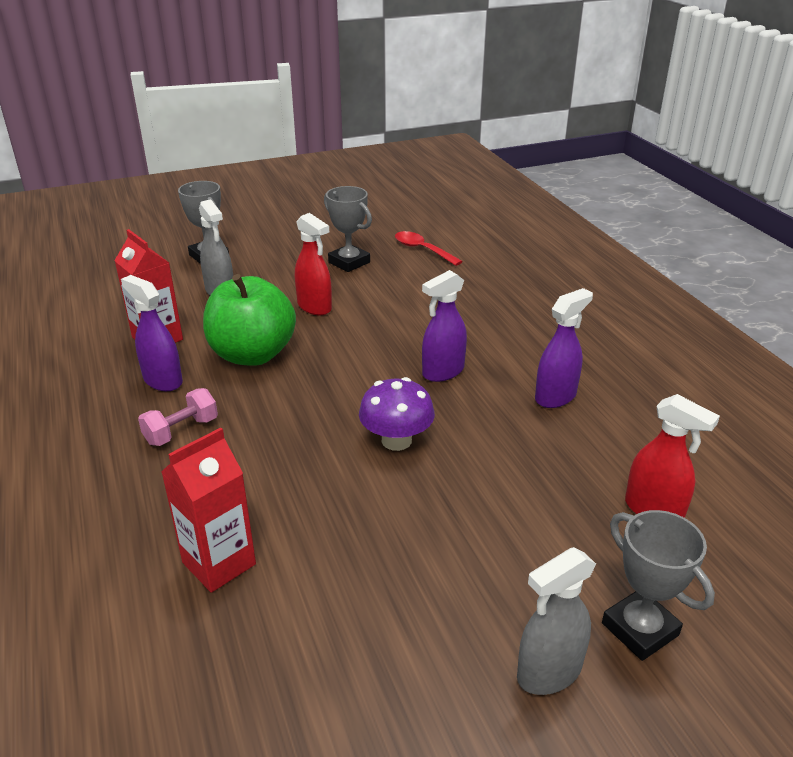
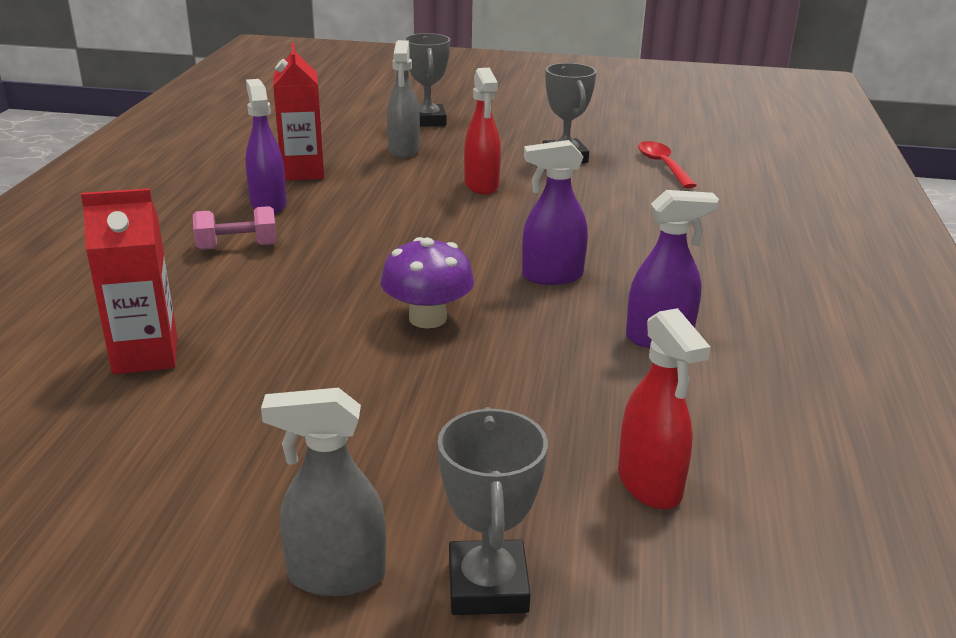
camera: 30 degrees right, 5 degrees down
green apple [203,274,296,366] -> none

